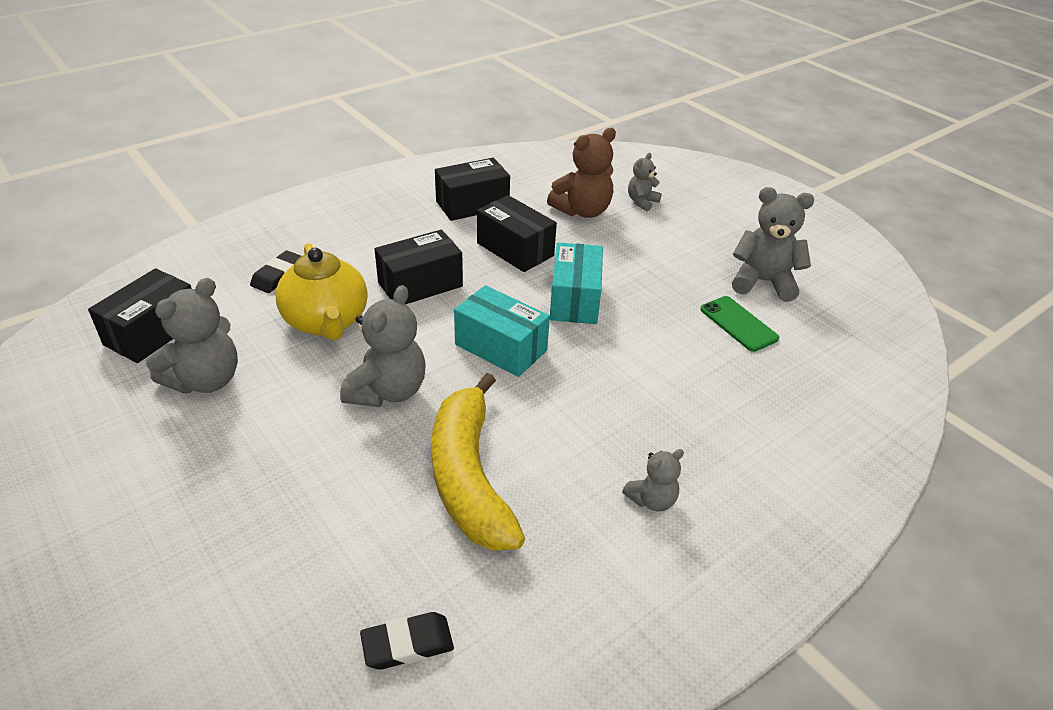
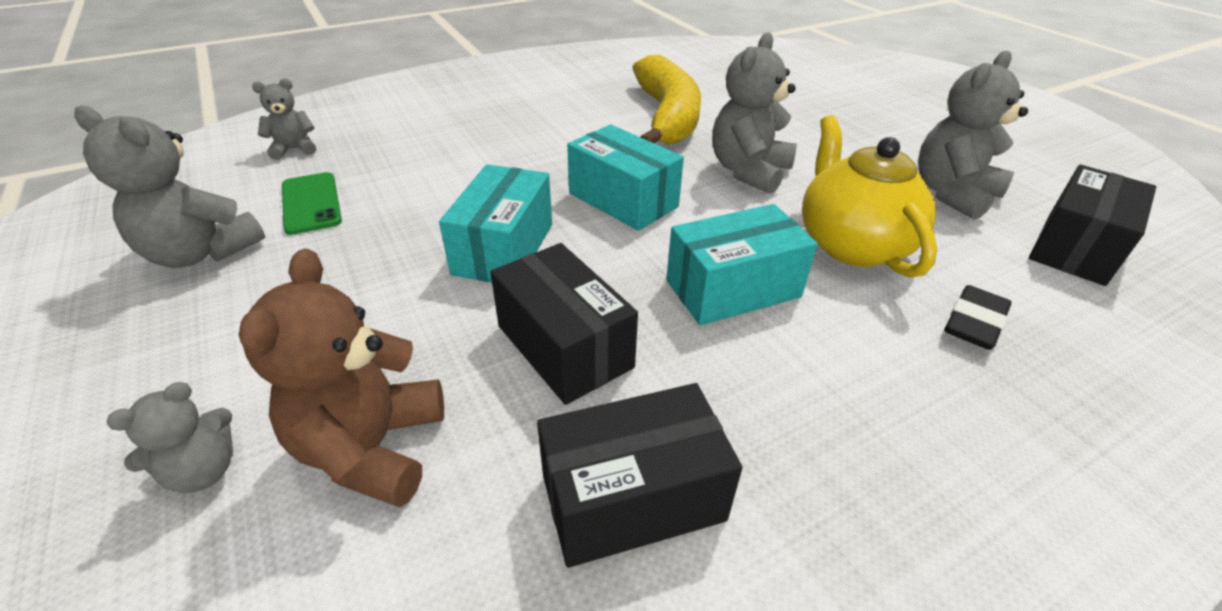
camera: 170 degrees left, 0 degrees up
black eraser [360,612,454,670] -> none
black box [375,230,463,304] -> turquoise box [666,204,818,325]
brown teddy bear [547,128,616,218] -> brown teddy bear turned 60 degrees counterclockwise [239,249,444,507]
grey teddy bear [622,449,684,512] -> grey teddy bear moved to [252,78,316,160]

